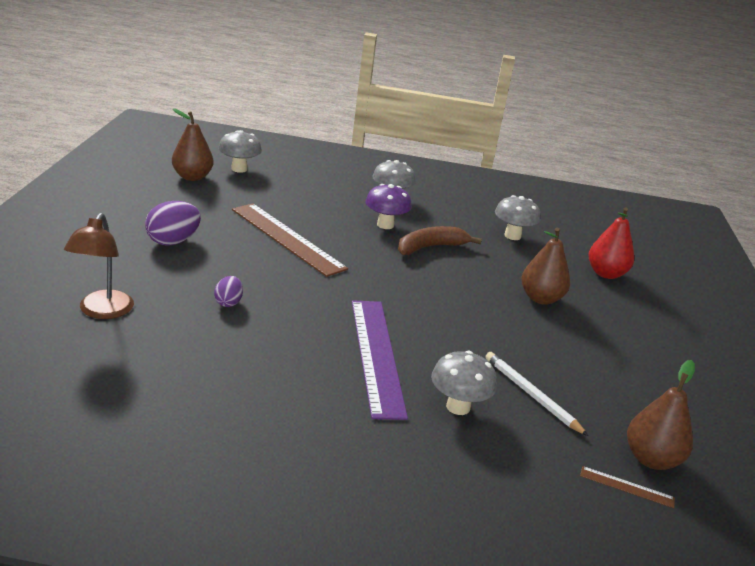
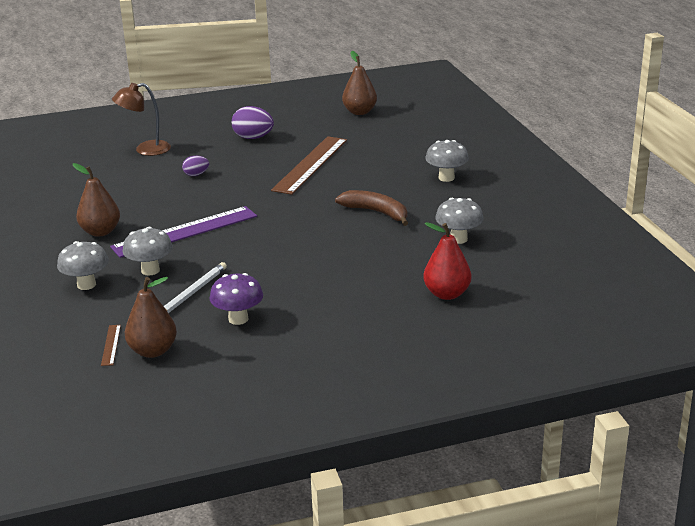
camera: 70 degrees right, 0 degrees up
grey mushroom [218,130,262,173] -> grey mushroom moved to [57,241,109,290]
purple mushroom [365,184,412,229] -> purple mushroom moved to [209,273,263,325]
brown pear [521,228,570,305] -> brown pear moved to [73,163,120,237]

